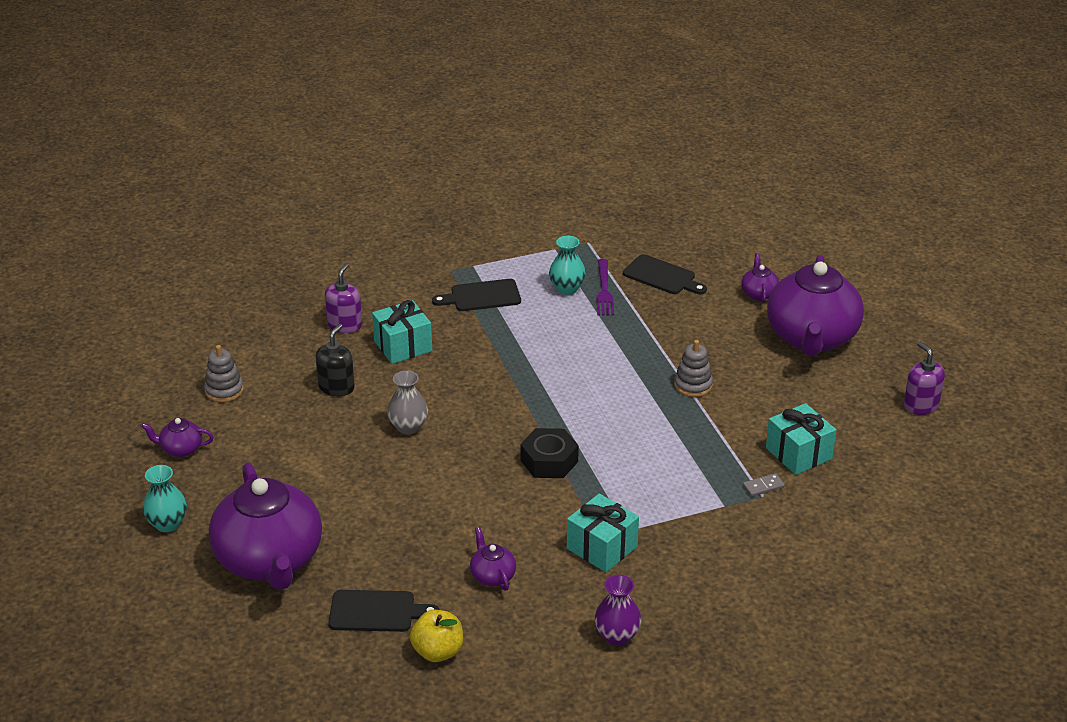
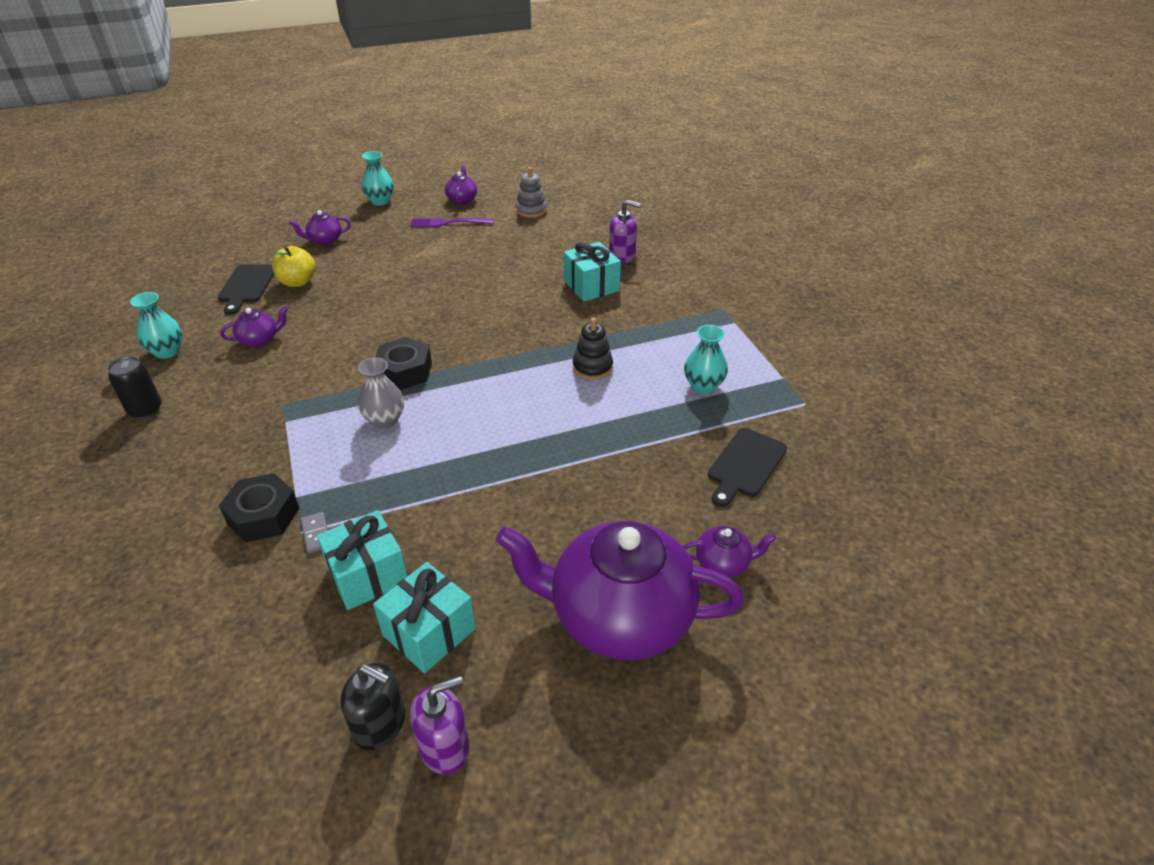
camera: 90 degrees right, 5 degrees up
purple teapot [209,462,322,590] -> purple teapot [289,210,351,245], size x0.41
black soap dispenser [316,324,355,396] -> black soap dispenser moved to [340,663,405,750]
grey vase [387,370,428,435] -> grey vase moved to [358,357,404,429]
yellow apple [410,610,463,662] -> yellow apple moved to [272,246,315,287]
black cutting board [432,279,521,311] -> none
turquoise gift [567,493,639,572] -> turquoise gift moved to [373,562,476,673]
purple vase [594,575,642,646] -> black can [107,356,162,419]
purple fork [596,259,614,315] -> purple fork moved to [410,218,494,227]
grey stacking toy [674,340,713,397] -> none
none -> turquoise vase [130,292,183,359]
none -> black nut [219,473,300,543]
none -> black stacking toy [573,318,613,380]

